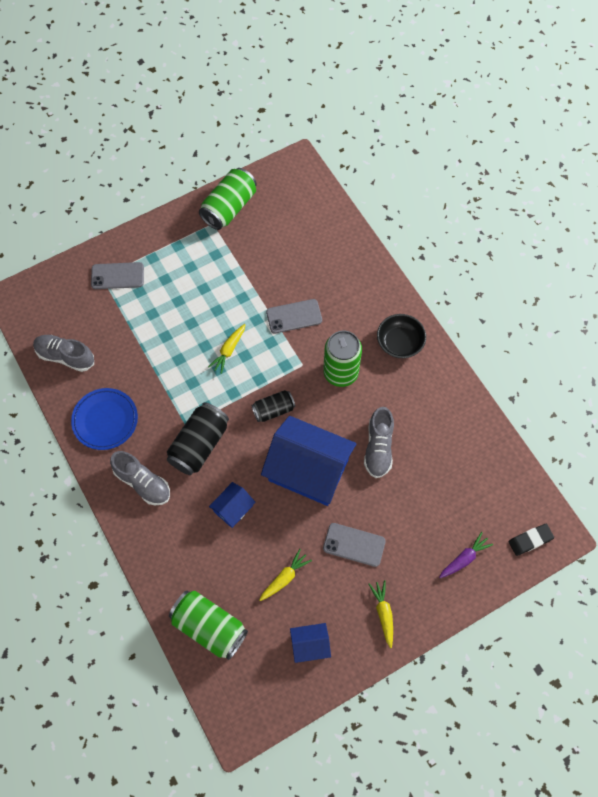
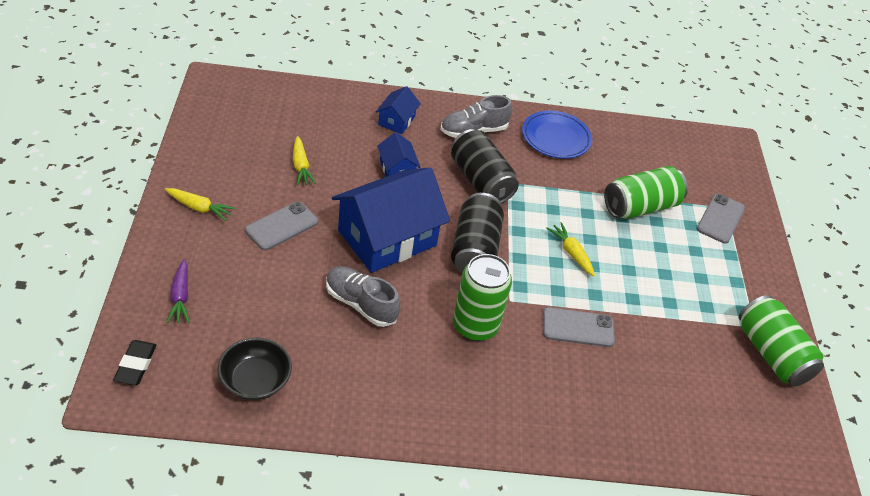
camera: 115 degrees right, 20 degrees down
grey shoe [33,335,94,372] -> none
green can [169,591,248,660] -> green can moved to [604,166,688,219]
black can [251,390,295,422] -> black can [451,193,504,273], size x1.65
grey phone [266,299,322,334] -> grey phone turned 75 degrees clockwise [543,307,615,347]
blue house [290,623,331,663] -> blue house moved to [376,86,421,134]
black bowl [377,314,426,358] -> black bowl moved to [218,338,292,400]

